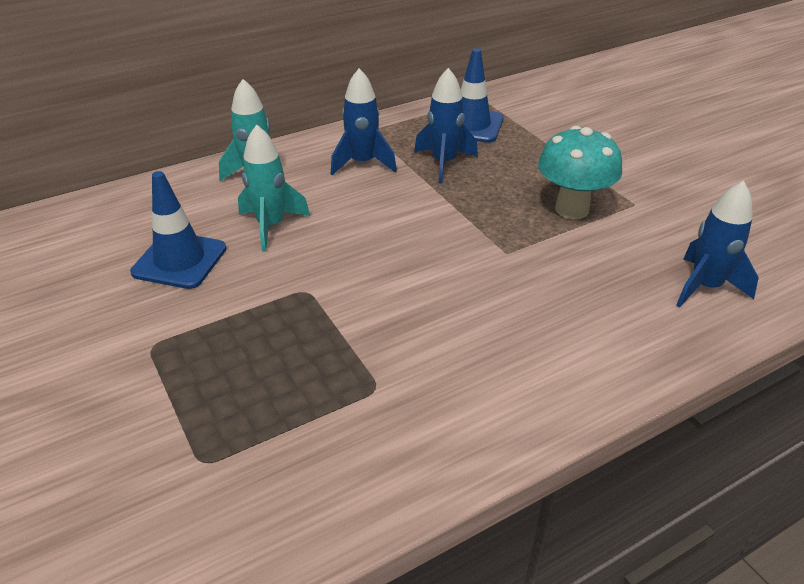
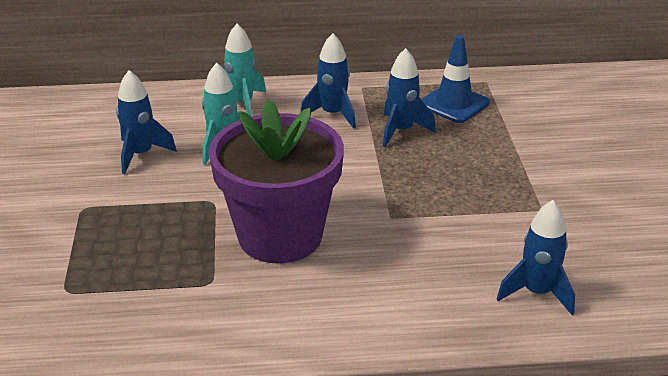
camera: 25 degrees right, 5 degrees down
blue traffic cone [130,171,227,289] -> blue rocket [116,70,177,174]
turquoise mushroom [538,126,622,219] -> none
none -> purple flower pot [209,99,344,263]

